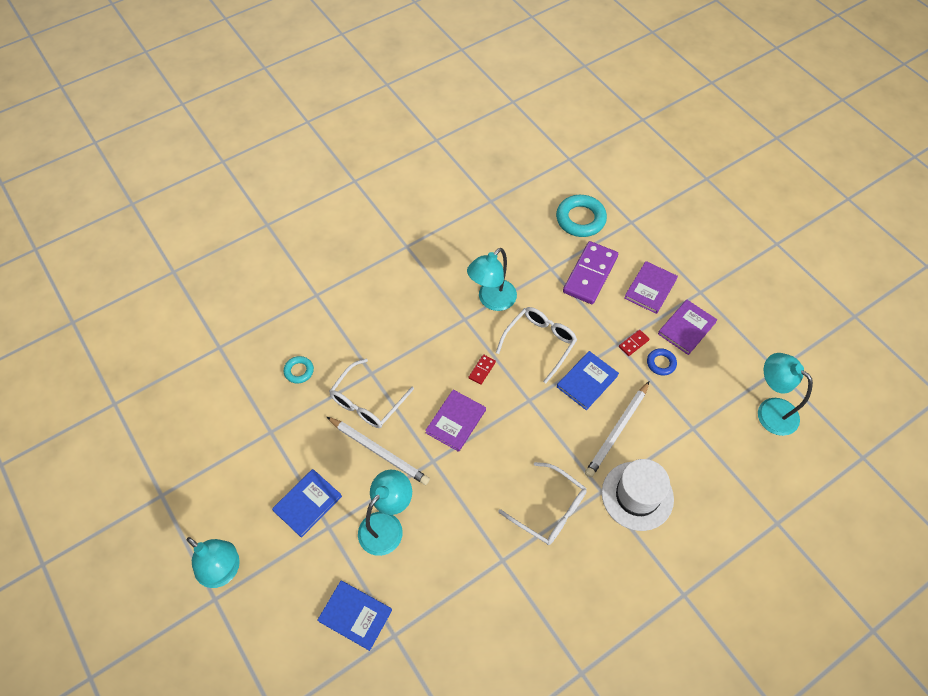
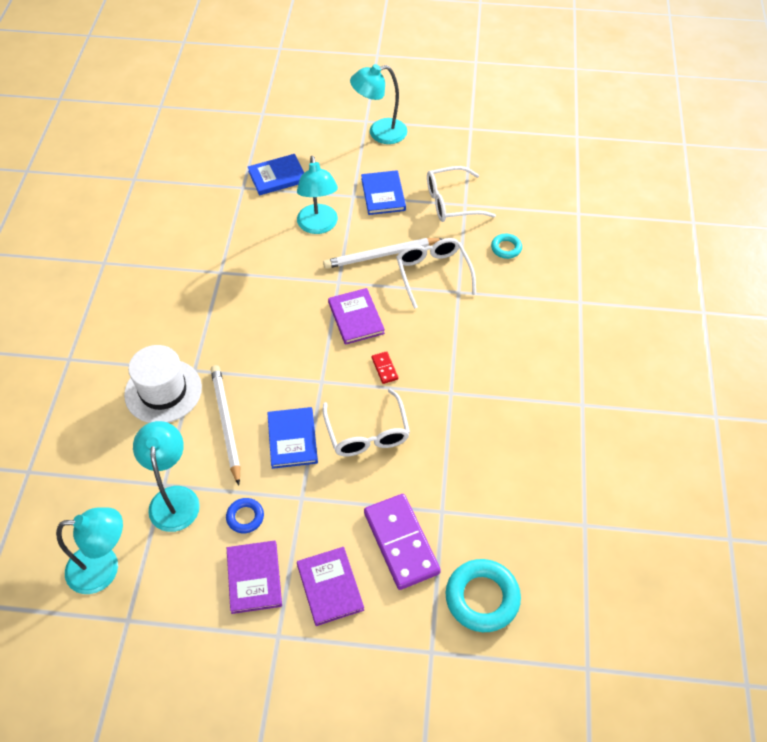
camera: 130 degrees right, 5 degrees down
turquoise lamp [467,248,517,311] -> turquoise lamp moved to [133,421,200,532]
white glasses [498,462,587,545] -> white glasses moved to [427,166,496,222]
red domino [619,330,650,356] -> none

